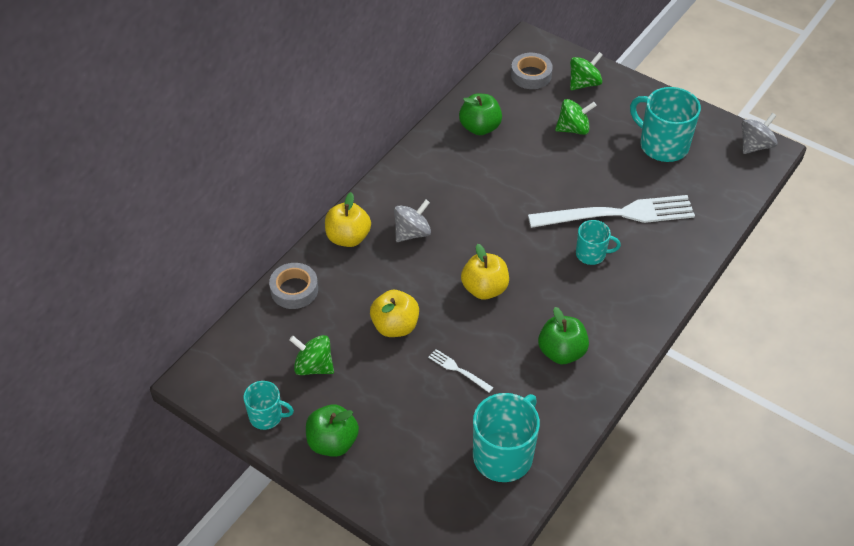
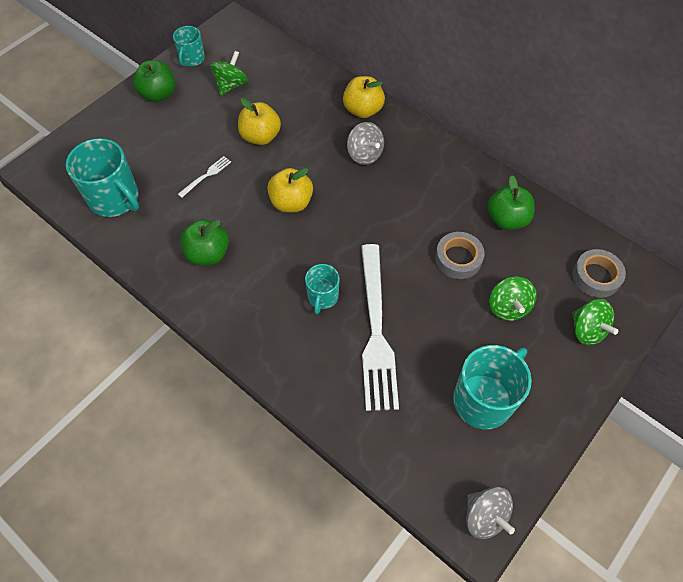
camera: 95 degrees right, 10 degrees up
grey tape [269,263,318,309] -> grey tape moved to [435,232,484,279]

